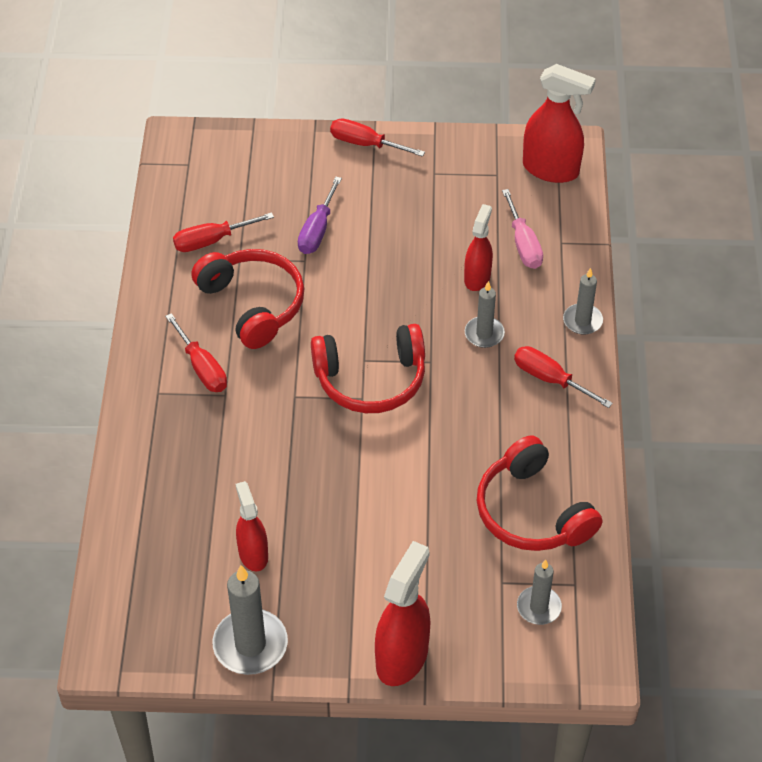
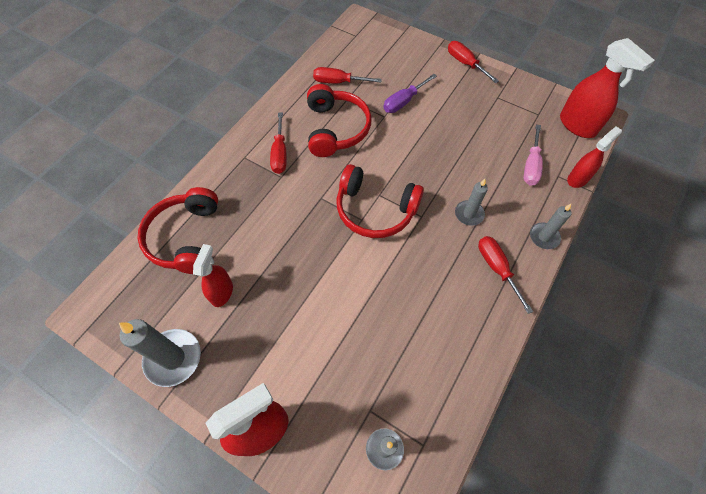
camera: 30 degrees right, 10 degrees up
red spray bottle [464,204,493,291] -> red spray bottle moved to [567,126,622,188]
red headphones [477,435,602,551] -> red headphones moved to [137,187,218,274]

